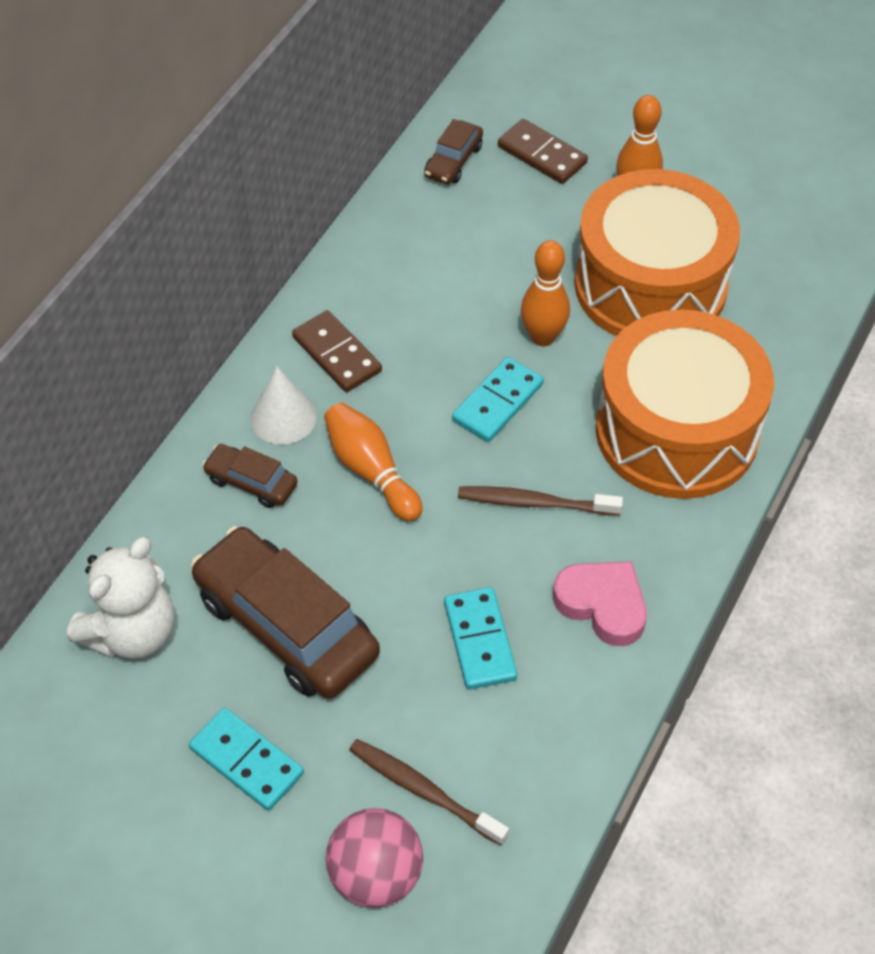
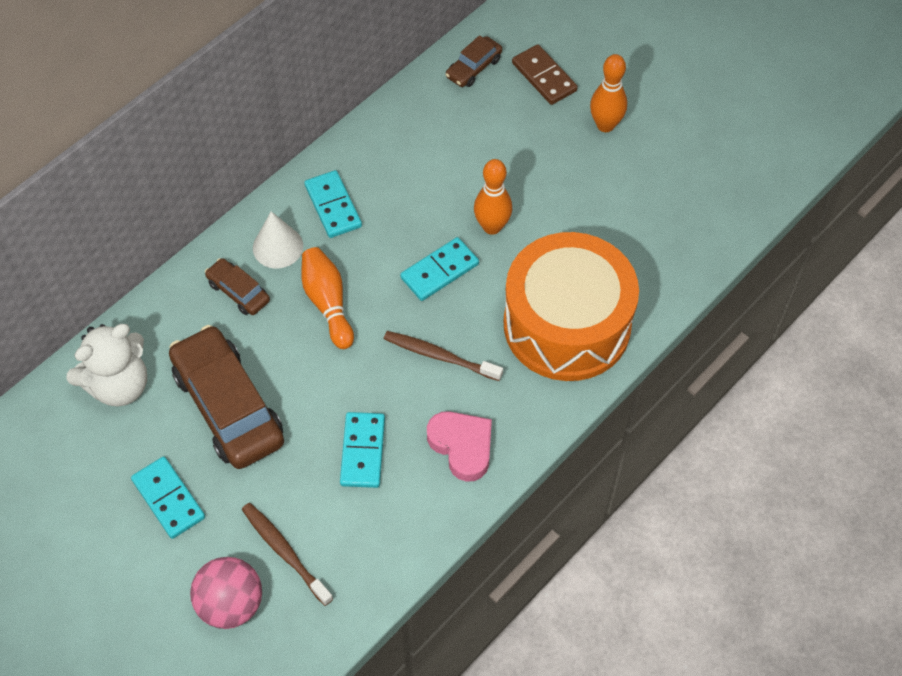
camera: 15 degrees right, 5 degrees up
brown domino [292,310,382,392] -> turquoise domino [304,170,362,238]
orange drum [574,169,740,336] -> none

